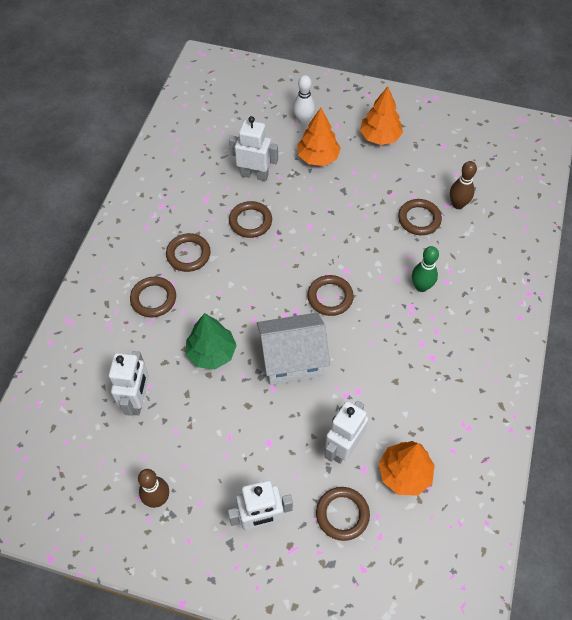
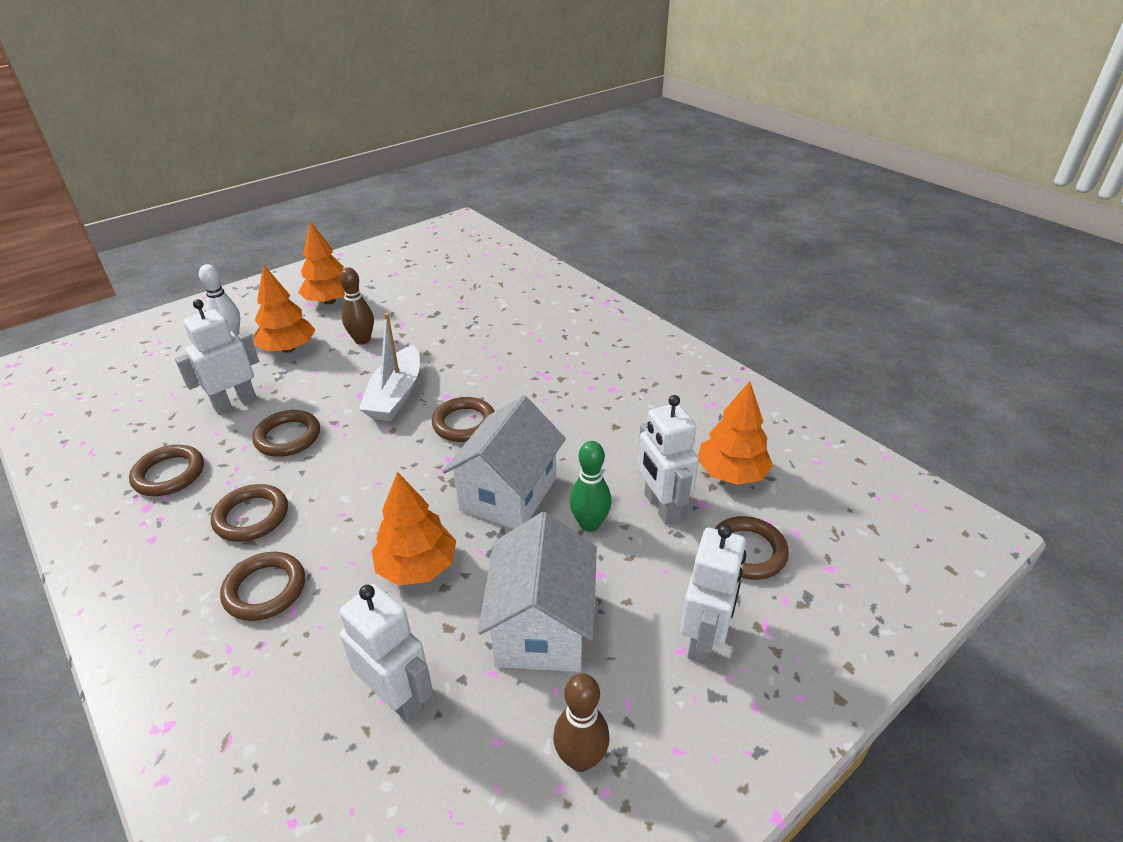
camera: 55 degrees left, 20 degrees down
green tree [186,313,237,369] -> orange tree [372,472,456,586]
brown ring [398,199,442,235] -> brown ring moved to [129,445,204,496]
green bowling pin [412,246,439,292] -> green bowling pin moved to [570,441,612,532]
brown bowling pin [450,161,477,209] -> brown bowling pin moved to [339,267,374,344]
none -> white boat [359,313,420,421]
none -> white house [478,512,597,672]

